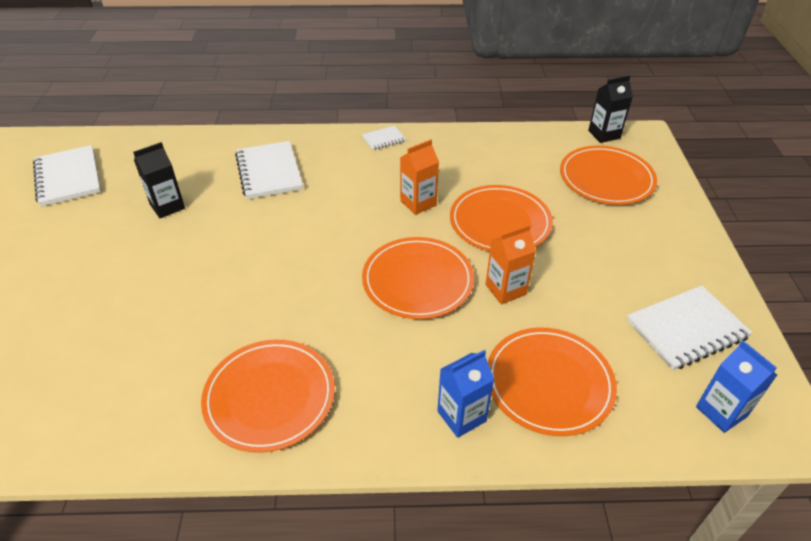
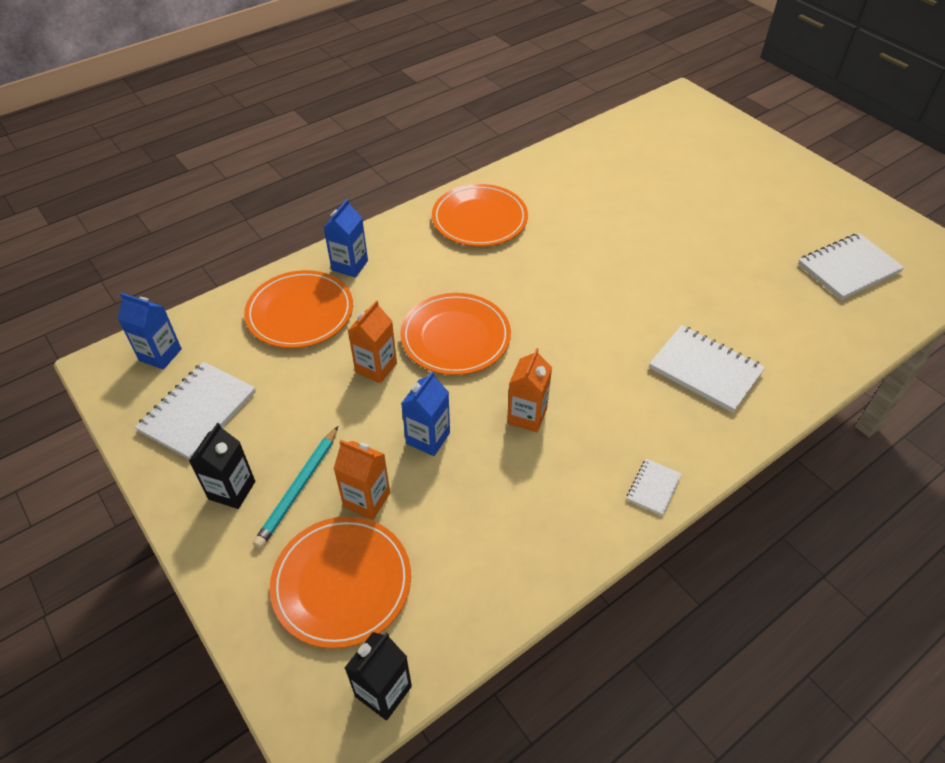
camera: 145 degrees right, 5 degrees up
white notebook [33,145,101,207] -> white notebook turned 60 degrees counterclockwise [798,233,905,300]
black carton [133,142,185,218] -> black carton moved to [189,423,255,509]
orange plate [450,185,553,252] -> blue carton [401,371,450,456]
none -> turquoise pencil [253,426,338,549]
none -> orange carton [333,440,390,520]

